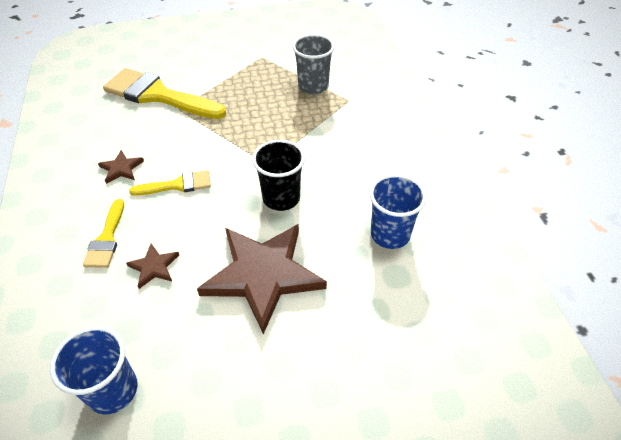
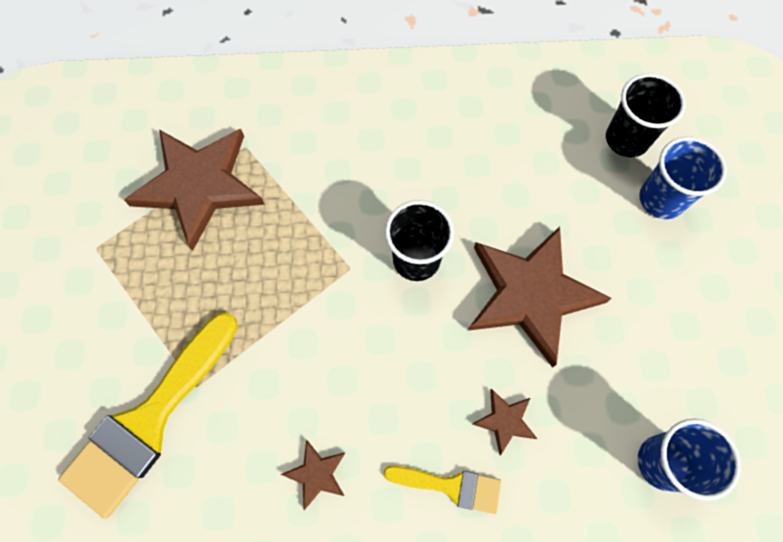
camera: 80 degrees left, 20 degrees up
yellow brush [129,170,211,196] -> none
grey cup [293,34,335,94] -> brown star [124,129,265,251]
blue cup [370,174,427,249] -> blue cup moved to [639,137,727,219]
none -> black cup [606,73,686,157]

